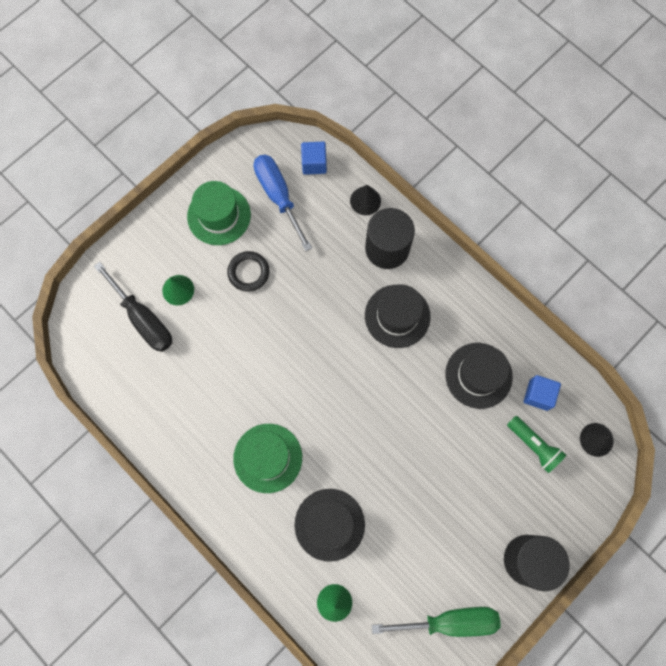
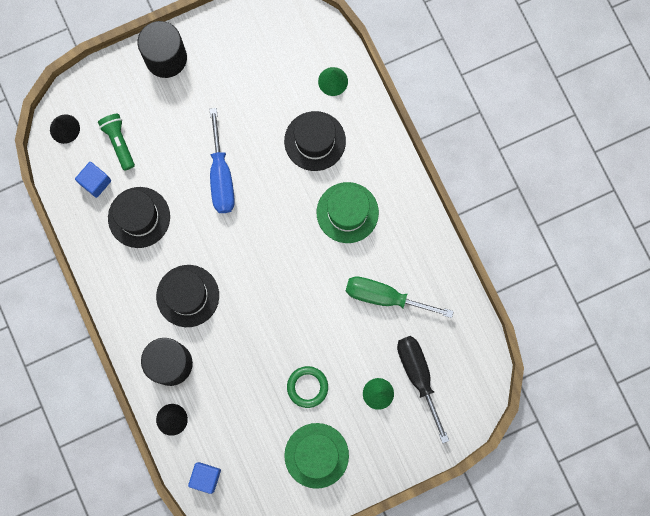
camera: 160 degrees left, 5 degrees up
black ring [227,251,270,292] -> green ring [287,366,328,408]
blue screwdriver [254,155,312,251] -> blue screwdriver moved to [210,108,235,213]
green screwdriver [372,607,500,637] -> green screwdriver moved to [346,276,454,318]

